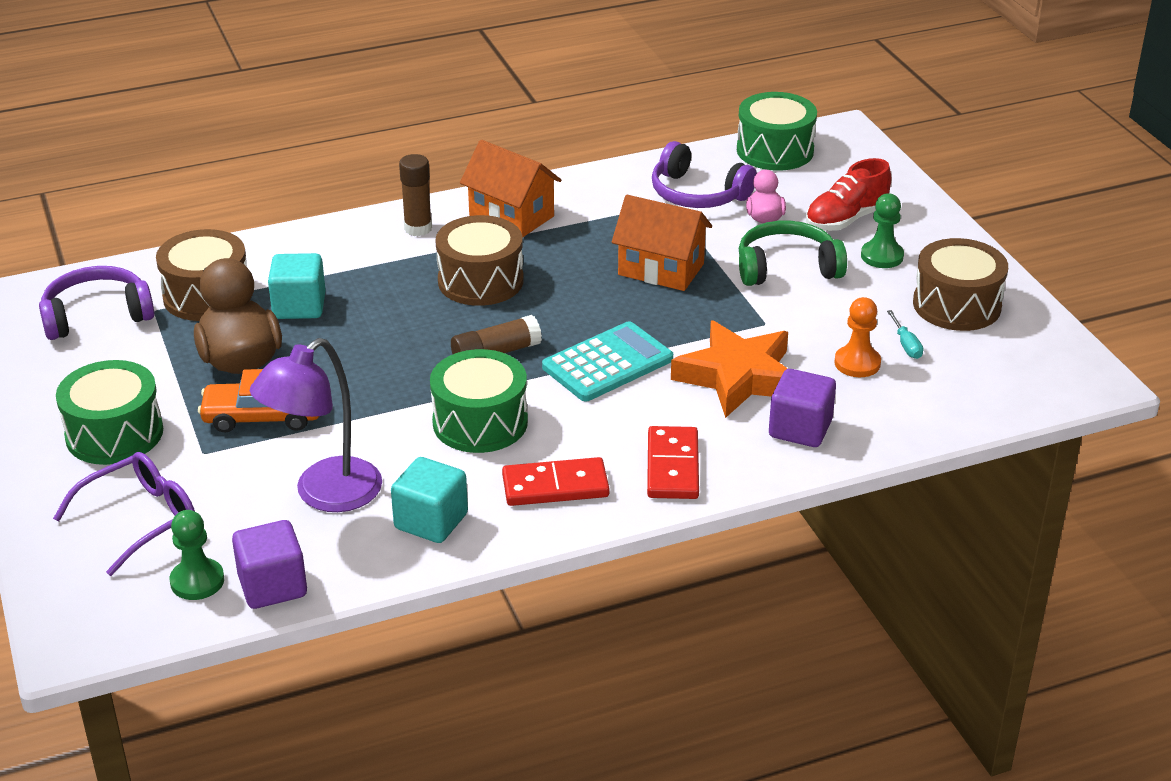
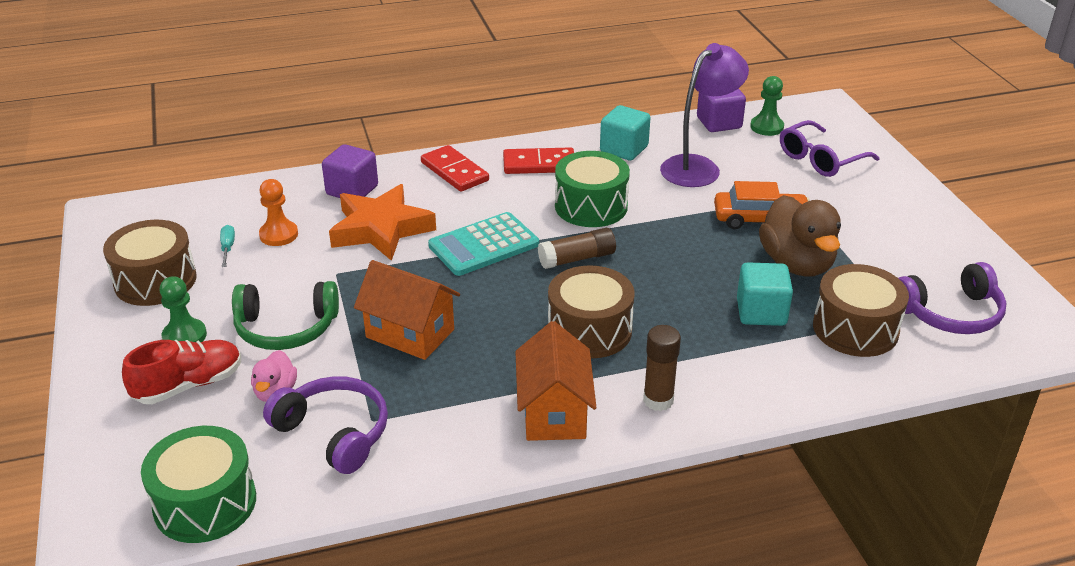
camera: 175 degrees left, 0 degrees up
green drum [56,360,163,465] -> none
orange house [460,140,561,237] -> orange house turned 45 degrees clockwise [515,321,597,441]
red domino [647,426,699,499] -> red domino turned 45 degrees counterclockwise [421,145,489,192]

